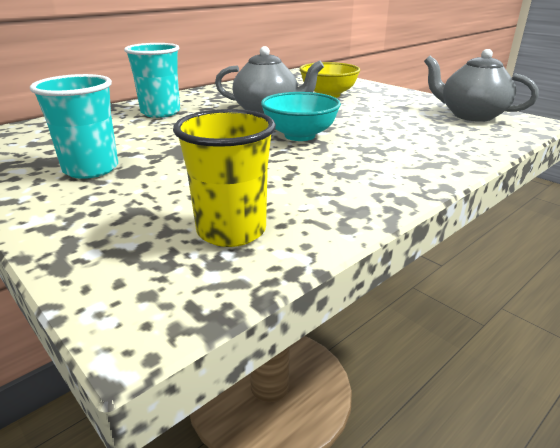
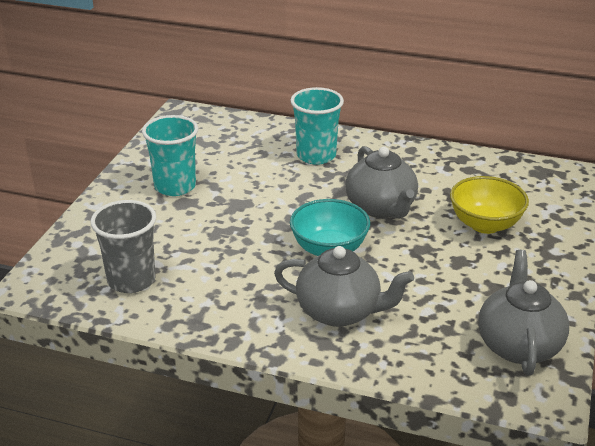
camera: 60 degrees right, 5 degrees up
yellow cup [173,109,276,247] -> grey cup [90,200,156,293]
none -> grey teapot [274,246,414,327]

